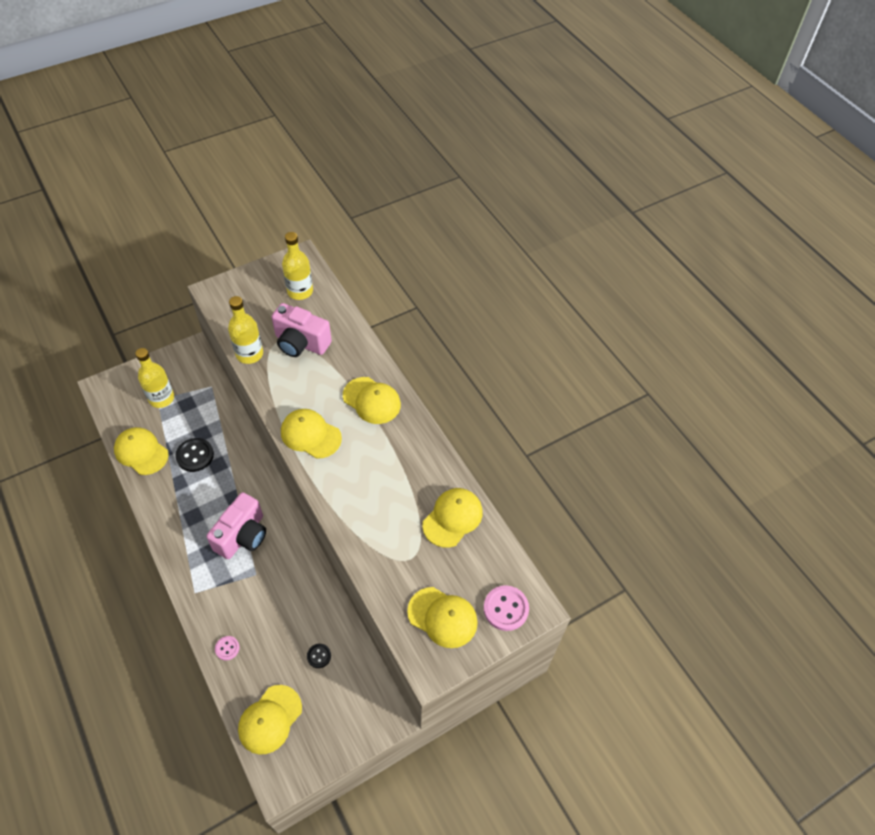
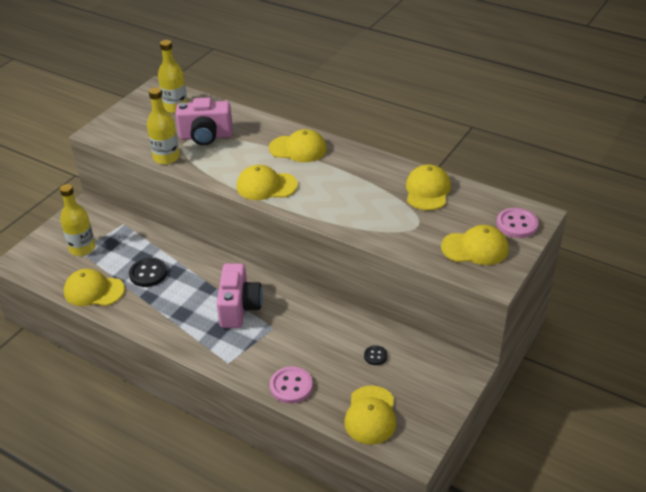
camera: 25 degrees left, 15 degrees down
pink button [215,636,240,660] -> pink button [270,366,313,404], size x1.76

